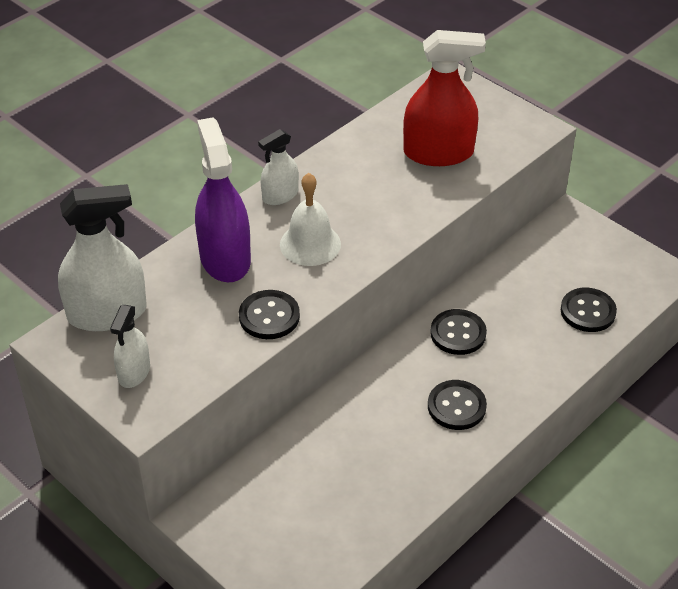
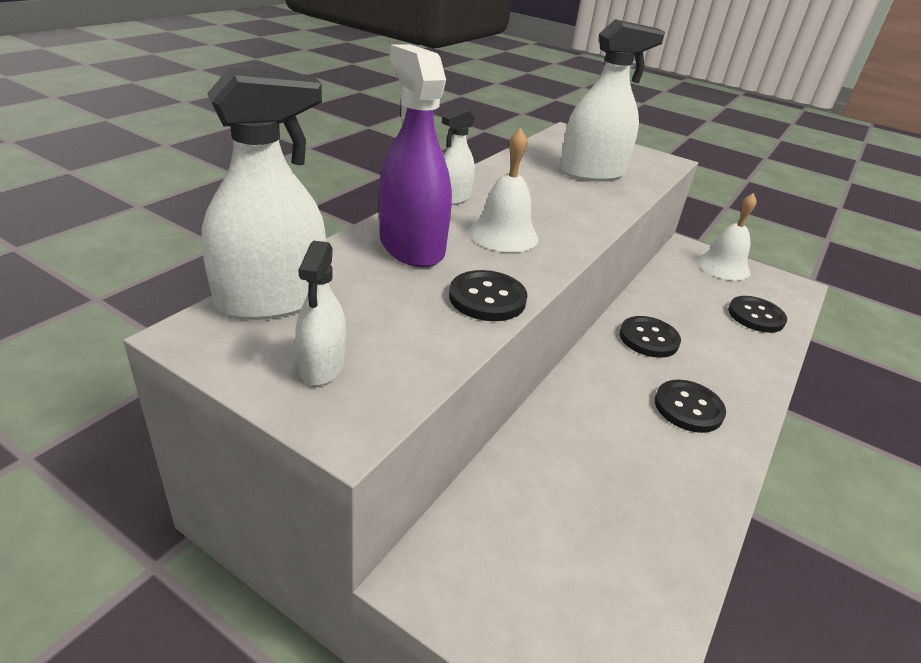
camera: 15 degrees left, 10 degrees down
red spray bottle [403,30,486,166] -> white spray bottle [560,19,665,181]
none -> white bell [697,193,757,281]

